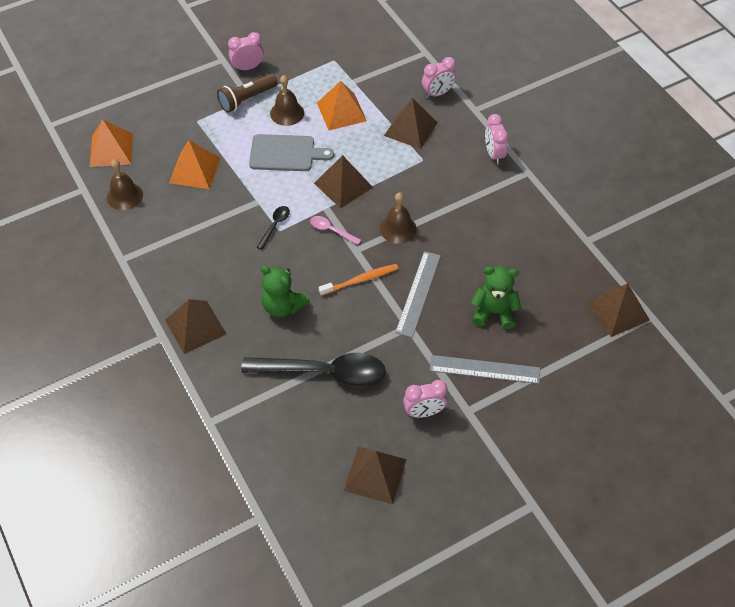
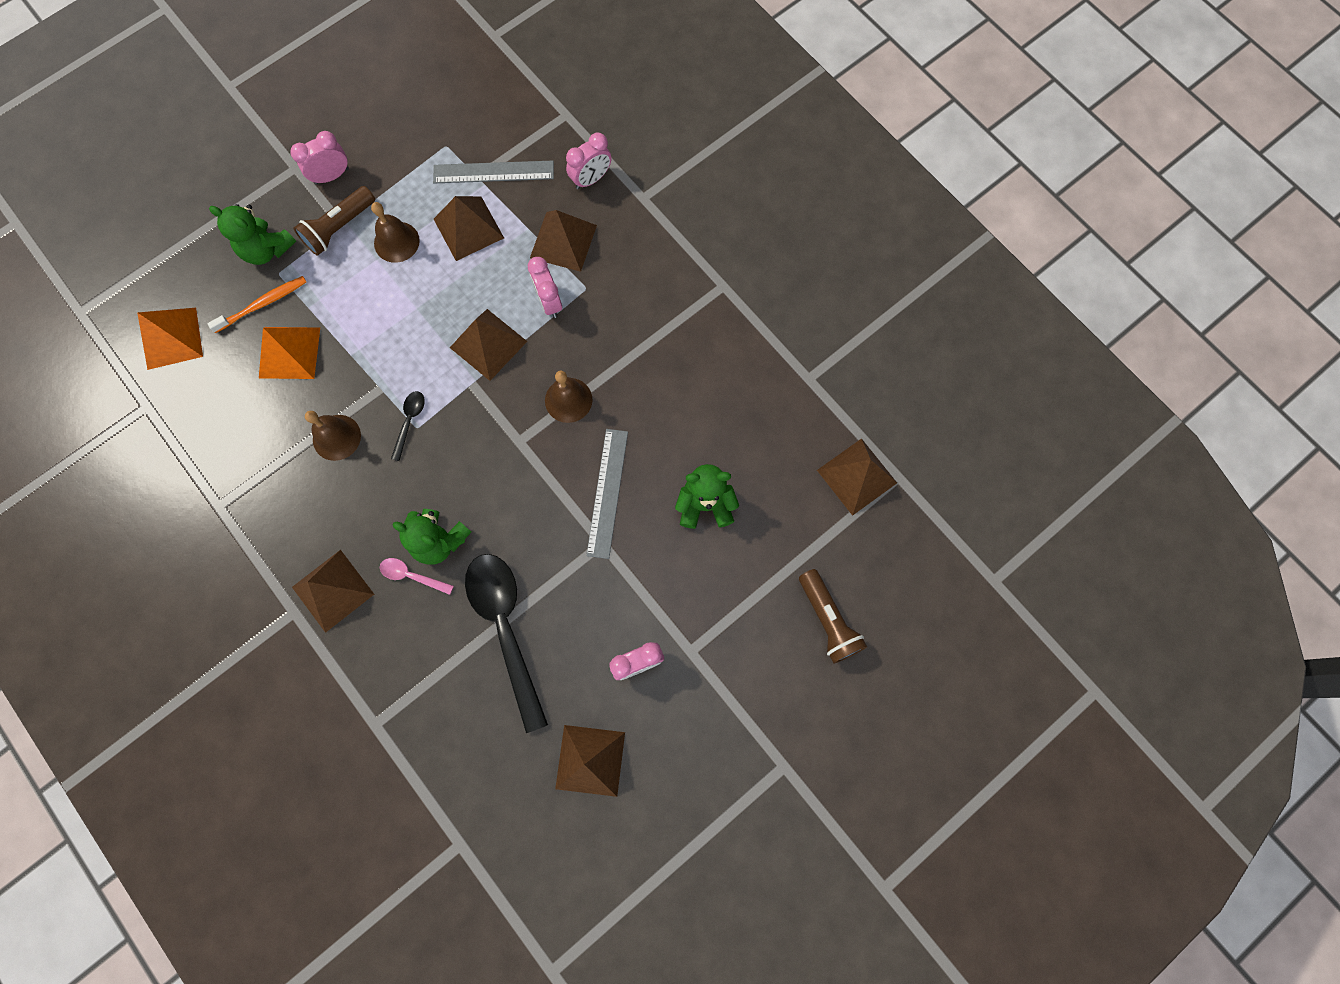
camera: 10 degrees left, 20 degrees up
brown bell [107,159,143,210] -> brown bell moved to [305,411,361,461]
black spoon [241,353,386,388] -> black spoon turned 105 degrees counterclockwise [465,554,548,733]
grey cutting board [249,134,334,171] -> none
pink spoon [310,216,361,245] -> pink spoon moved to [380,558,454,595]
orange pyramid [317,81,367,130] -> brown pyramid [434,196,504,261]
orange toothbrush [319,264,399,296] -> orange toothbrush moved to [207,276,306,333]
grey ruler [430,355,540,384] -> grey ruler moved to [433,161,554,183]
pink clock [485,114,509,164] -> pink clock moved to [528,257,562,318]
none -> green teddy bear [209,204,296,265]
none -> brown flashlight [799,569,867,664]

